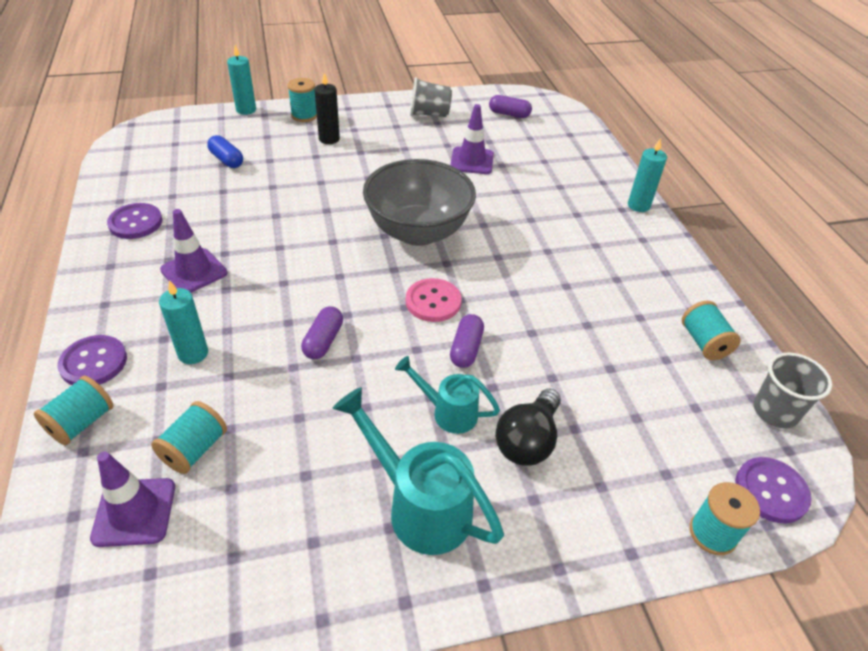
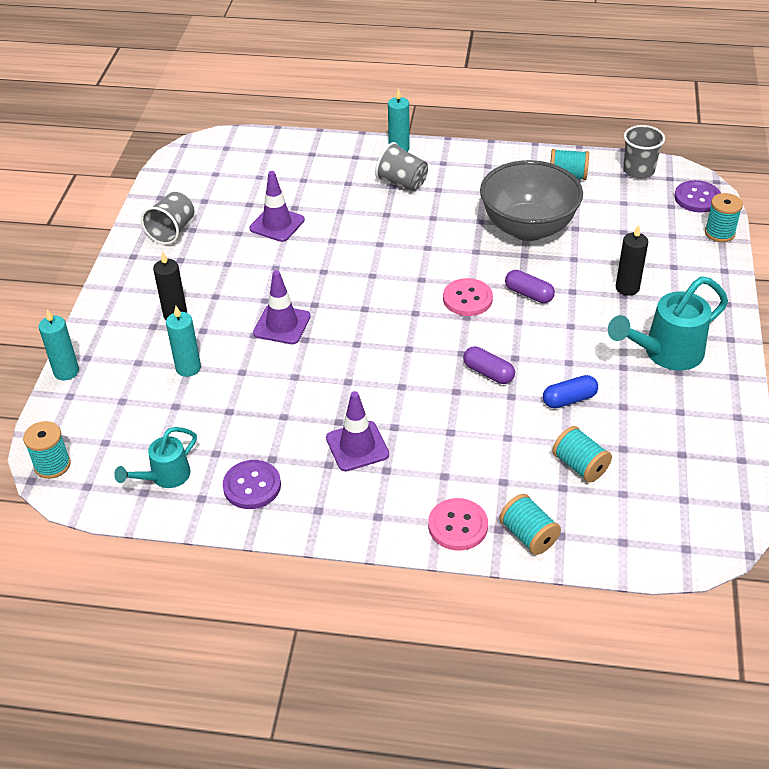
camera: 65 degrees left, 0 degrees up
purple button [57,335,127,385] -> pink button [428,498,488,551]
purple traffic cone [90,451,175,547] -> purple traffic cone moved to [253,270,311,344]
turquoise candle [159,280,208,364] -> turquoise candle moved to [166,306,201,377]
blue capsule [207,135,243,168] -> blue capsule moved to [543,375,598,408]
turquoise spool [287,78,317,122] -> turquoise spool moved to [23,421,71,479]
grey bowl [363,159,476,246] -> grey bowl moved to [480,160,583,241]
turquoise watering can [395,356,500,434] -> turquoise watering can moved to [114,427,197,488]
purple capsule [489,95,532,118] -> none
black light bulb [495,389,561,465] -> black candle [616,225,648,296]
none -> grey cup [375,142,428,191]

